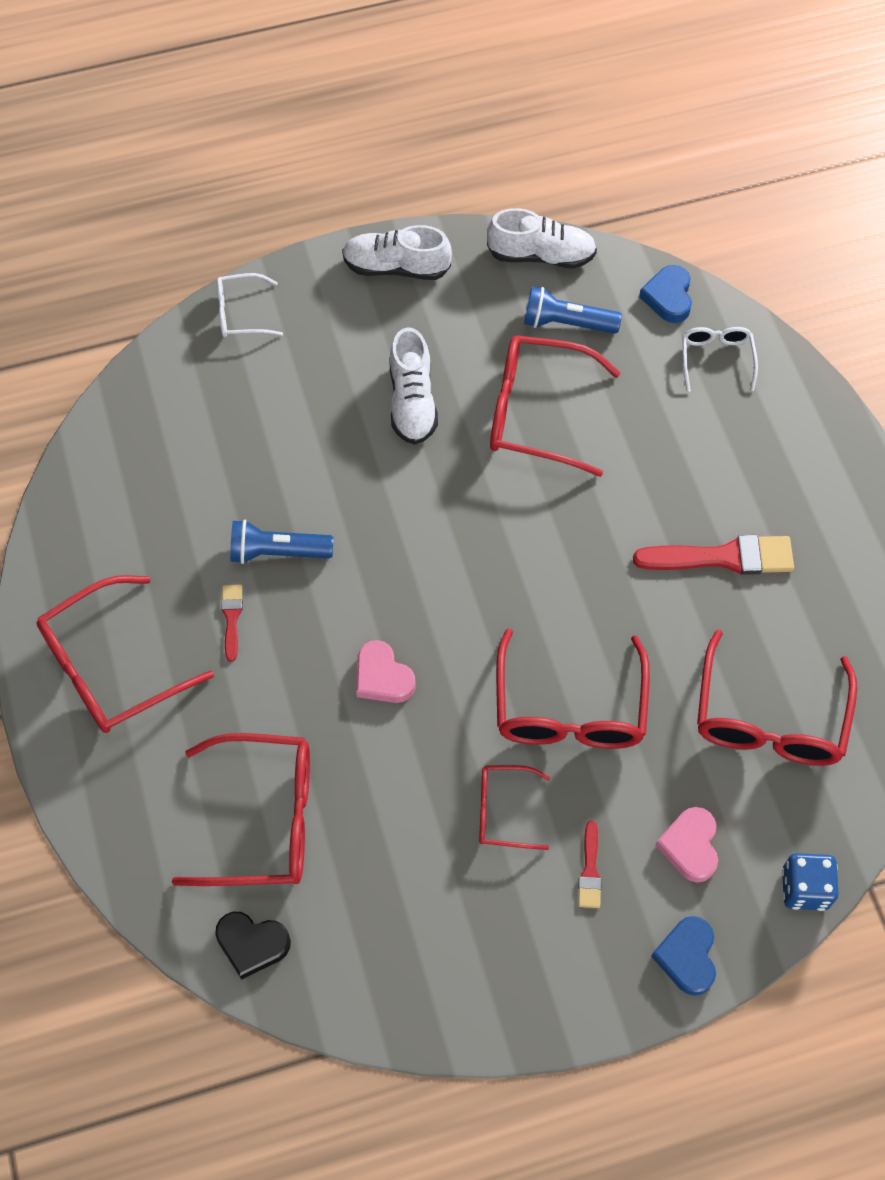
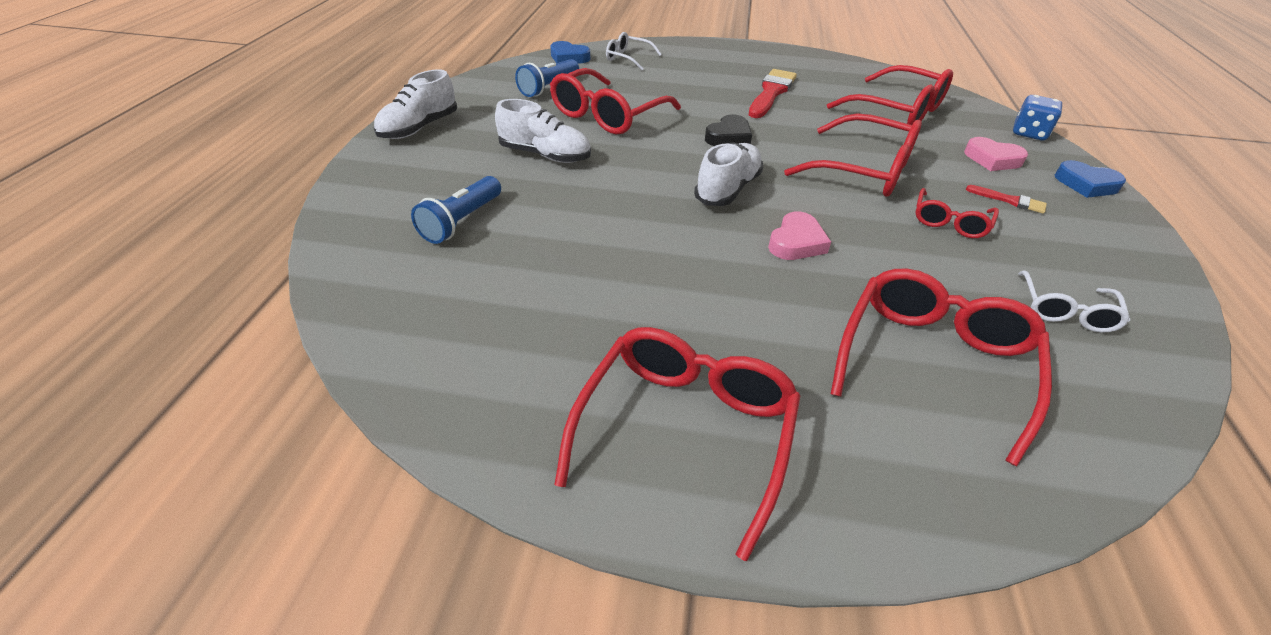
camera: 65 degrees left, 20 degrees down
red glasses [36,575,214,733] -> red glasses turned 150 degrees counterclockwise [554,327,800,561]
black heart [215,912,291,980] -> black heart moved to [705,114,752,146]
white glasses [217,273,283,338] -> white glasses moved to [1018,271,1130,333]
red brush [221,584,243,662] -> none
blue flashlight [230,520,334,564] -> blue flashlight moved to [411,176,501,244]
pink heart [356,640,416,703] -> pink heart turned 45 degrees counterclockwise [768,212,831,260]
white shoe [487,208,597,268] -> white shoe moved to [694,143,763,206]

